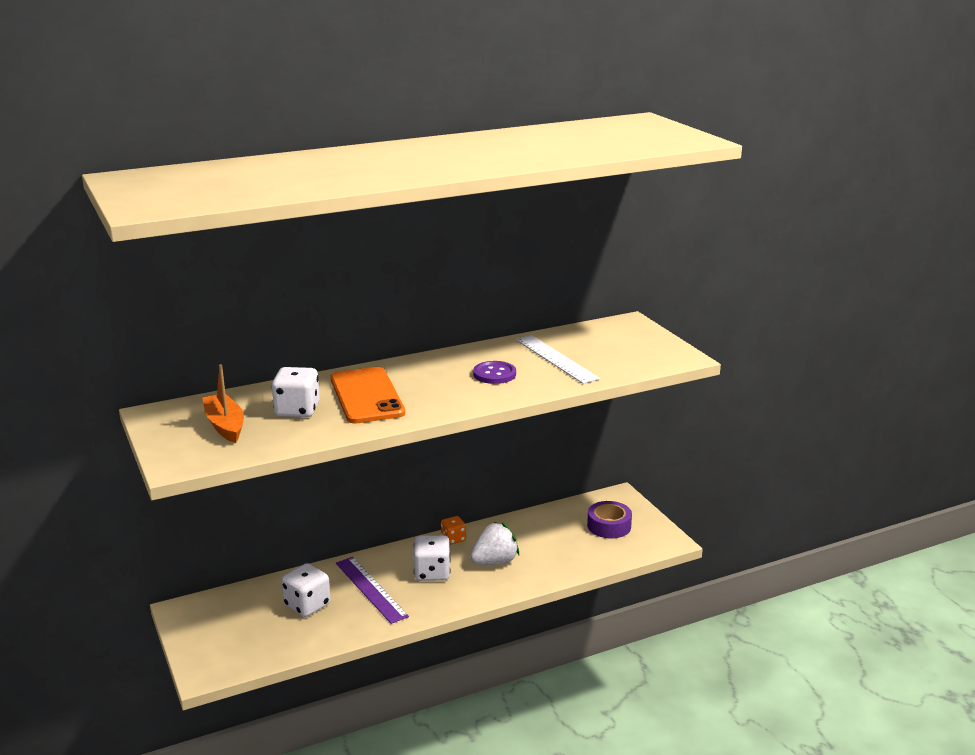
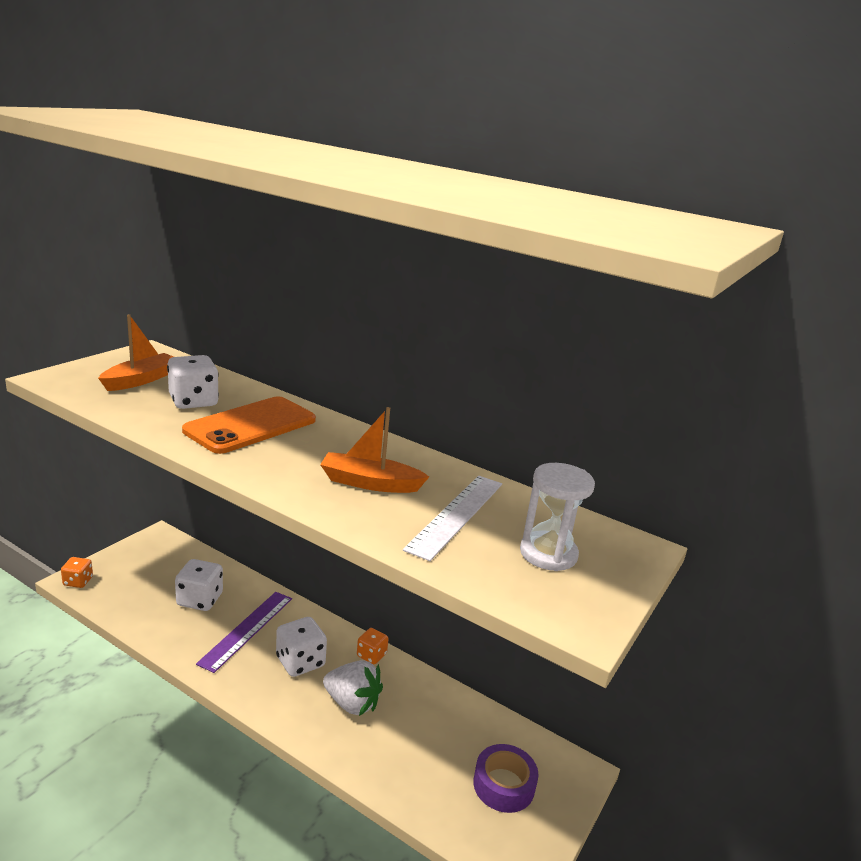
camera: 55 degrees right, 0 degrees up
purple button [473,361,516,384] -> orange boat [320,407,429,493]
none -> orange dice [61,557,93,588]
none -> white hourglass [520,463,595,571]

